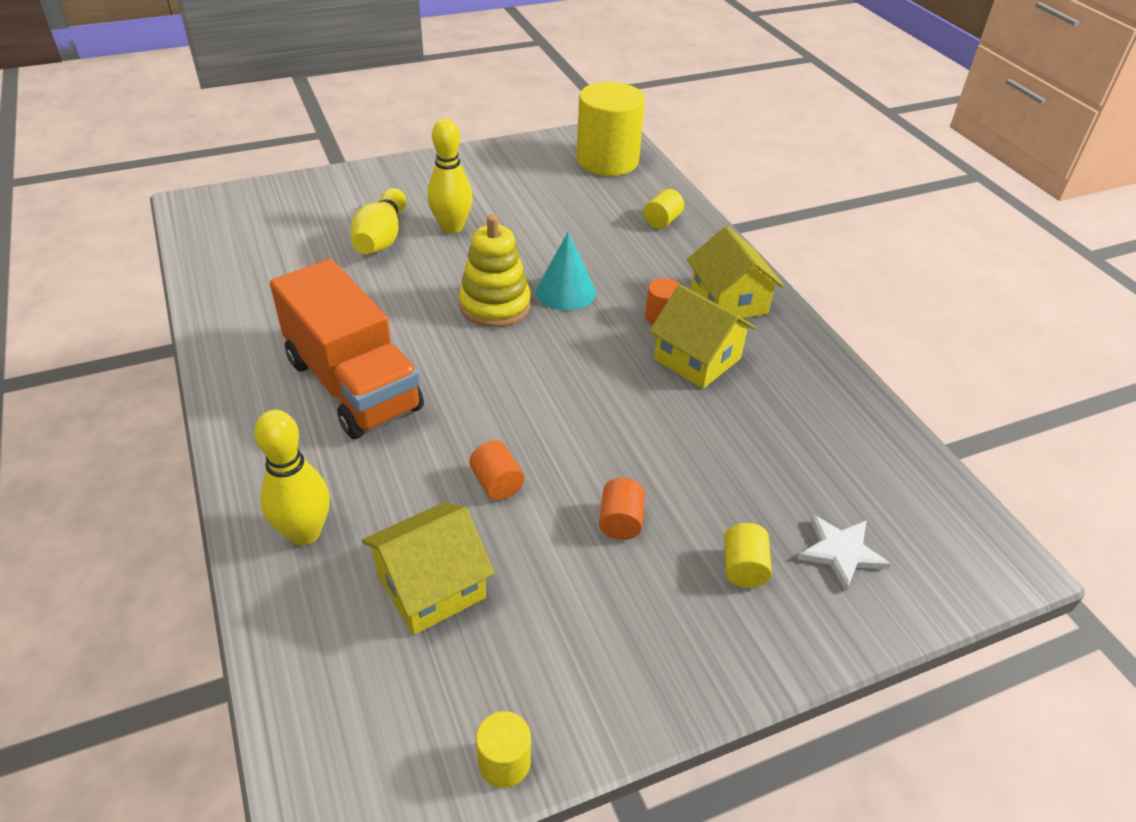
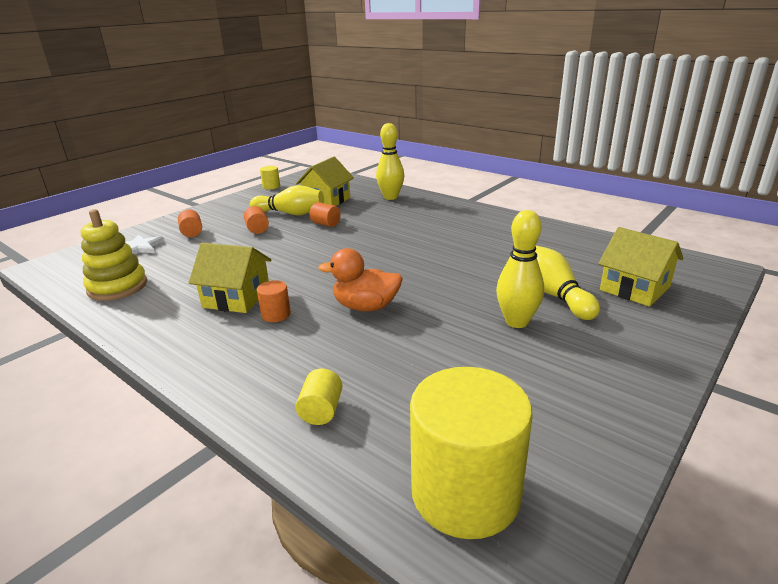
camera: 155 degrees right, 15 degrees down
orange truck [270,259,424,439] -> none
yellow stacking toy [459,214,531,327] -> yellow stacking toy moved to [81,209,147,301]
turquoise cone [536,232,596,311] -> orange duck [318,248,403,311]
yellow house [687,226,784,318] -> yellow house moved to [598,227,683,307]
yellow cylinder [724,523,772,588] -> orange cylinder [178,209,202,237]
none -> yellow bowling pin [250,185,324,215]

